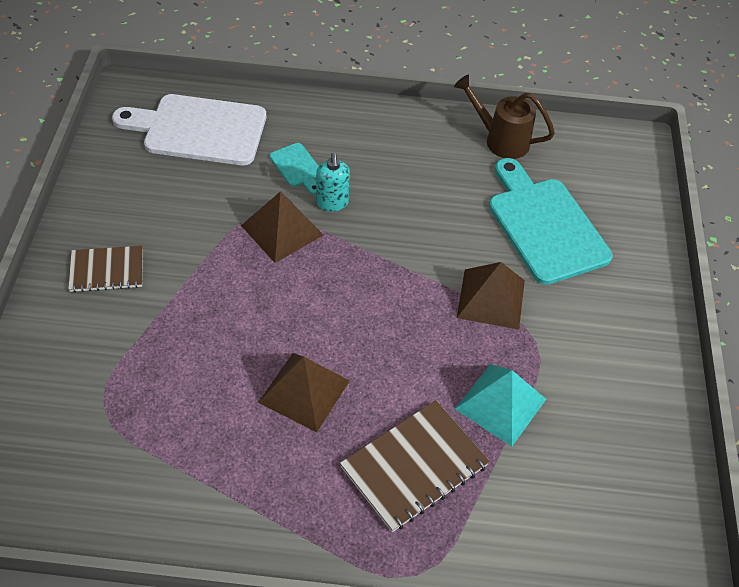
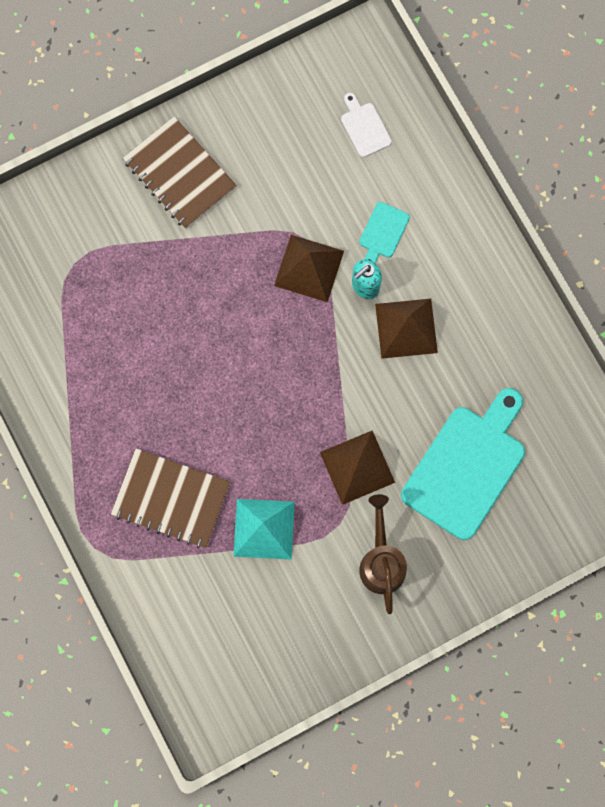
camera: 60 degrees right, 25 degrees up
brown notebook [68,246,143,292] -> brown notebook [123,116,237,229], size x1.54
white cutting board [112,94,266,165] -> white cutting board [341,93,392,157], size x0.45
brown pyramid [258,353,350,432] -> brown pyramid moved to [375,299,438,359]
brown watering can [454,75,555,159] -> brown watering can moved to [359,494,407,614]

